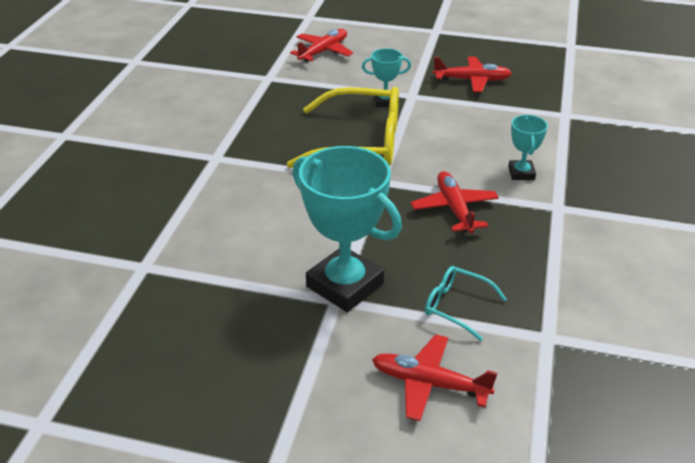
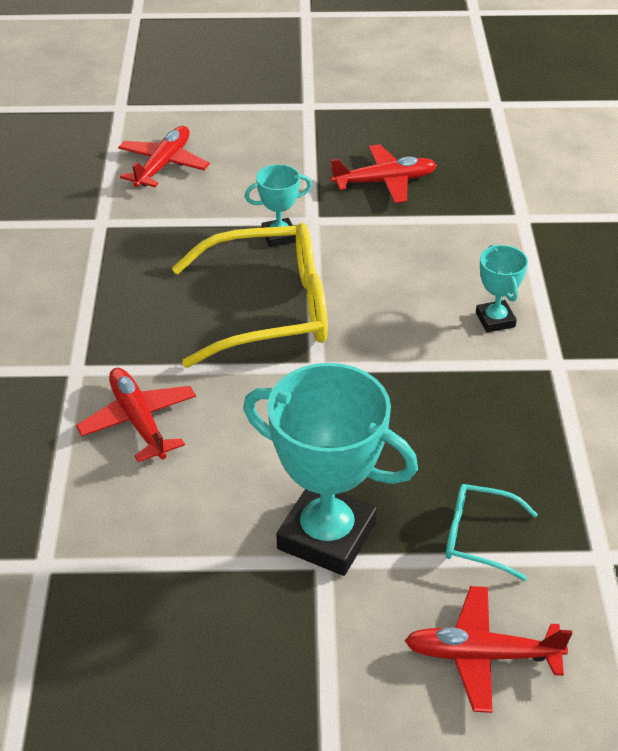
camera: 15 degrees left, 5 degrees up
red plane [411,171,499,233] -> red plane moved to [76,368,196,462]

